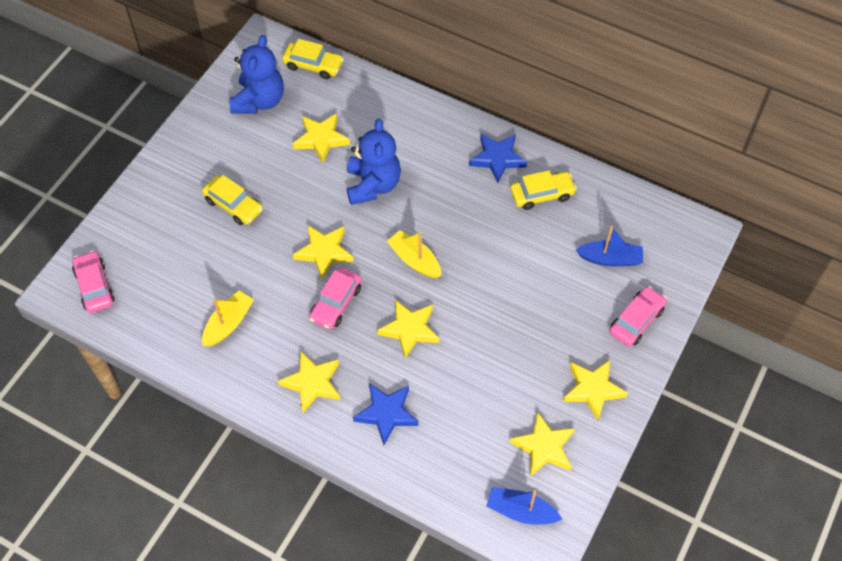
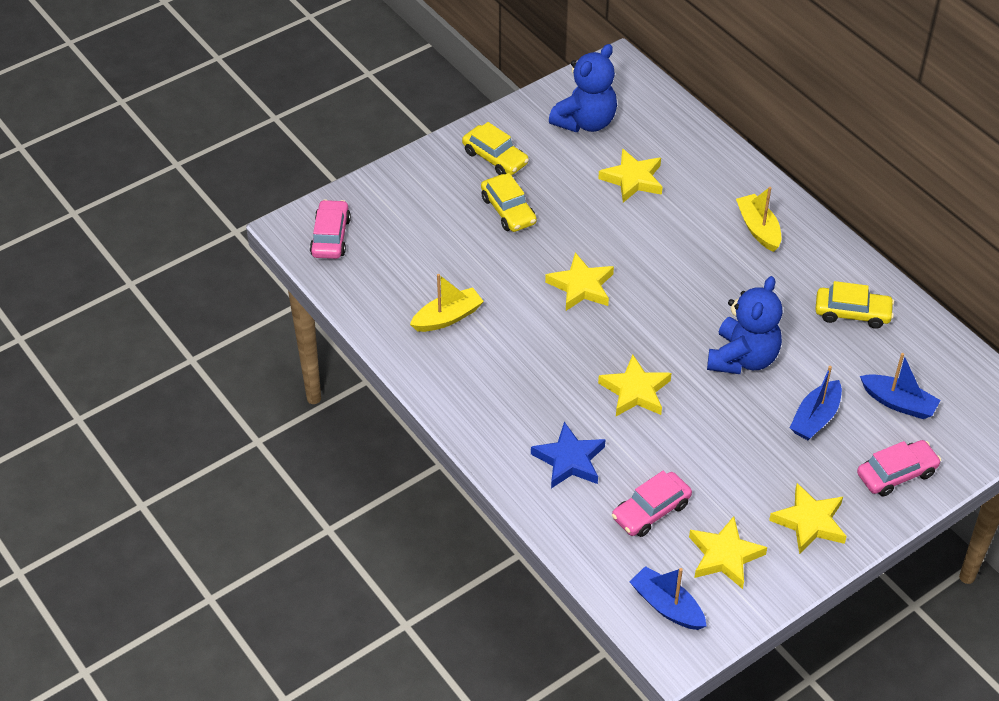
camera: 25 degrees right, 10 degrees down
yellow star [278,351,340,413] -> none
yellow car [282,39,344,79] -> yellow car moved to [462,122,529,175]
pink car [309,267,362,329] -> pink car moved to [612,471,692,537]
blue teddy bear [347,119,401,205] -> blue teddy bear moved to [707,276,783,374]
yellow boat [387,230,441,278] -> yellow boat moved to [736,187,781,252]
blue star [469,134,527,183] -> none
none -> blue boat [790,366,842,440]

